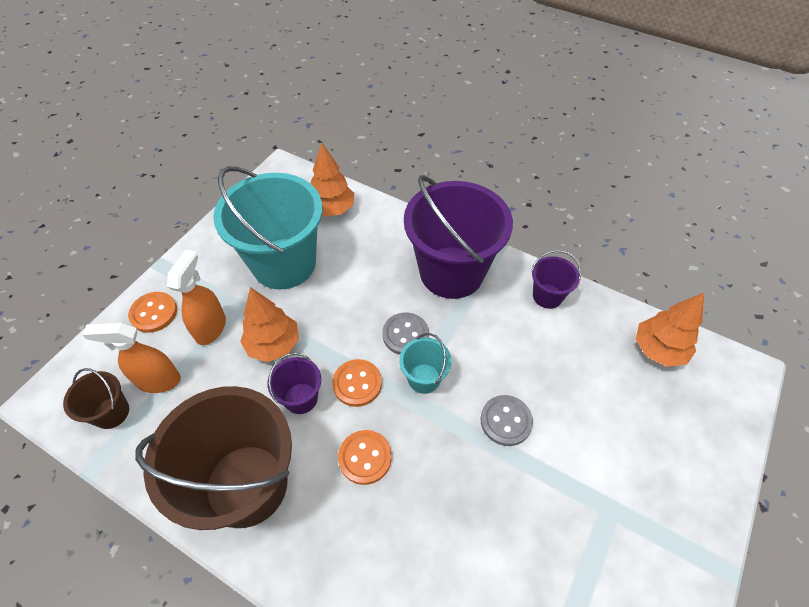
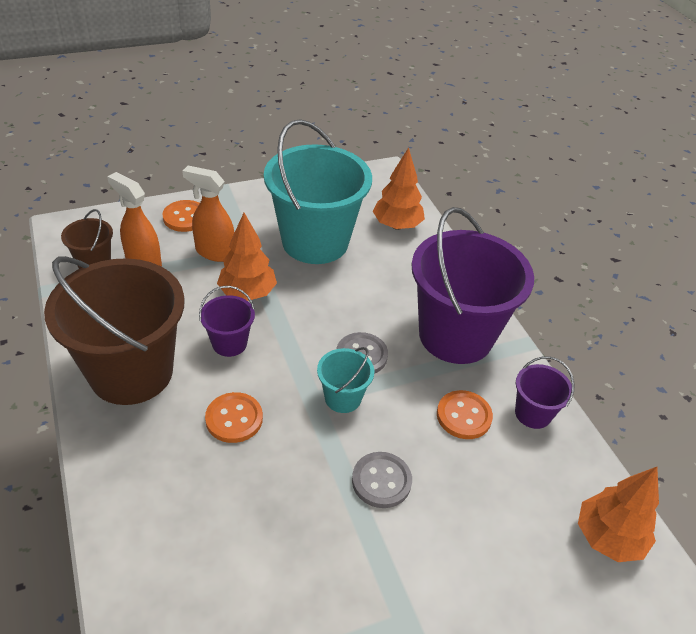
camera: 35 degrees right, 10 degrees down
orange spray bottle [167,249,226,345] -> orange spray bottle turned 120 degrees counterclockwise [182,165,234,262]
orange button [332,359,382,407] -> orange button moved to [437,390,493,439]

